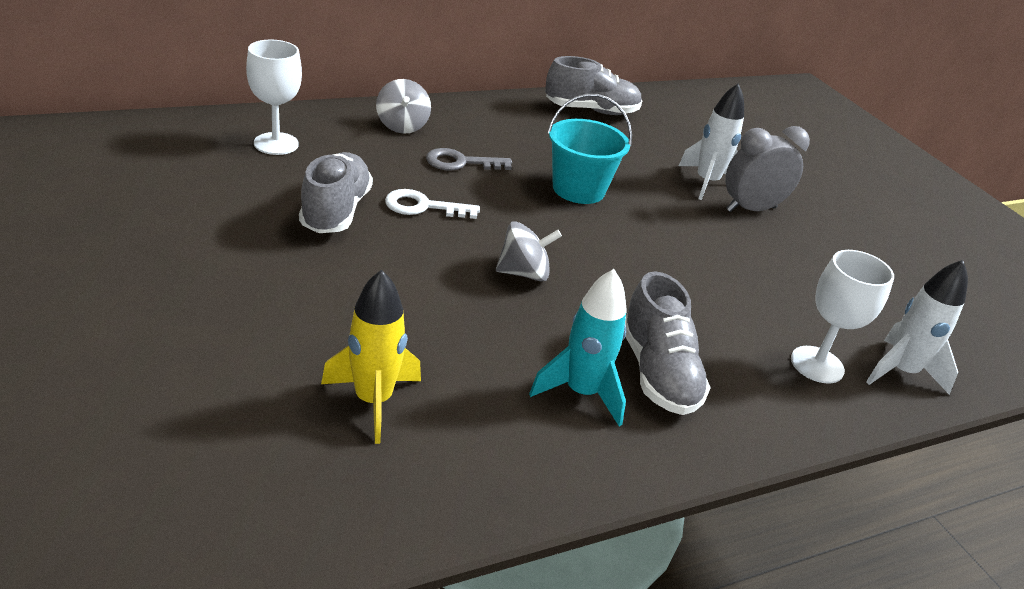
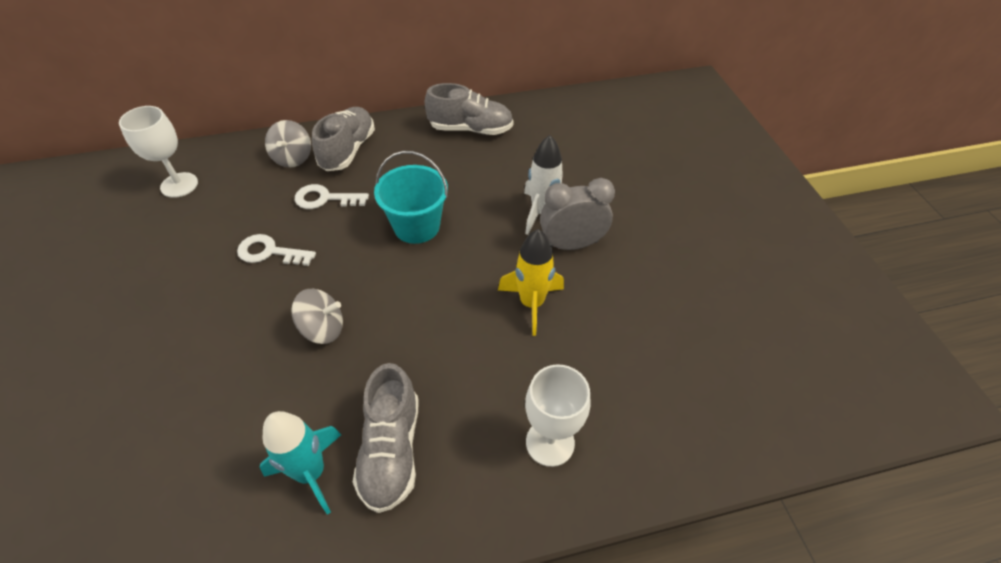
camera: 15 degrees right, 15 degrees up
grey shoe [299,152,373,233] -> grey shoe moved to [312,107,375,171]
yellow rocket [321,269,421,444] -> yellow rocket moved to [498,229,564,336]
grey key [426,148,512,171] -> white key [295,184,369,209]
white rocket [866,260,968,395] -> none

